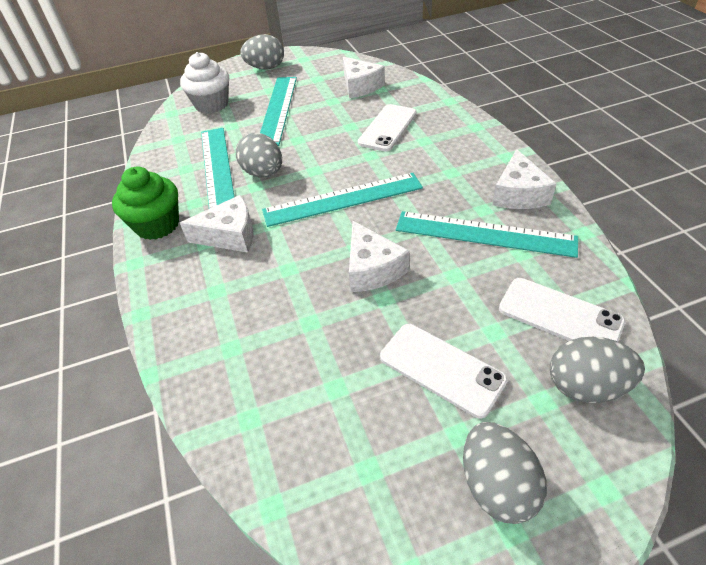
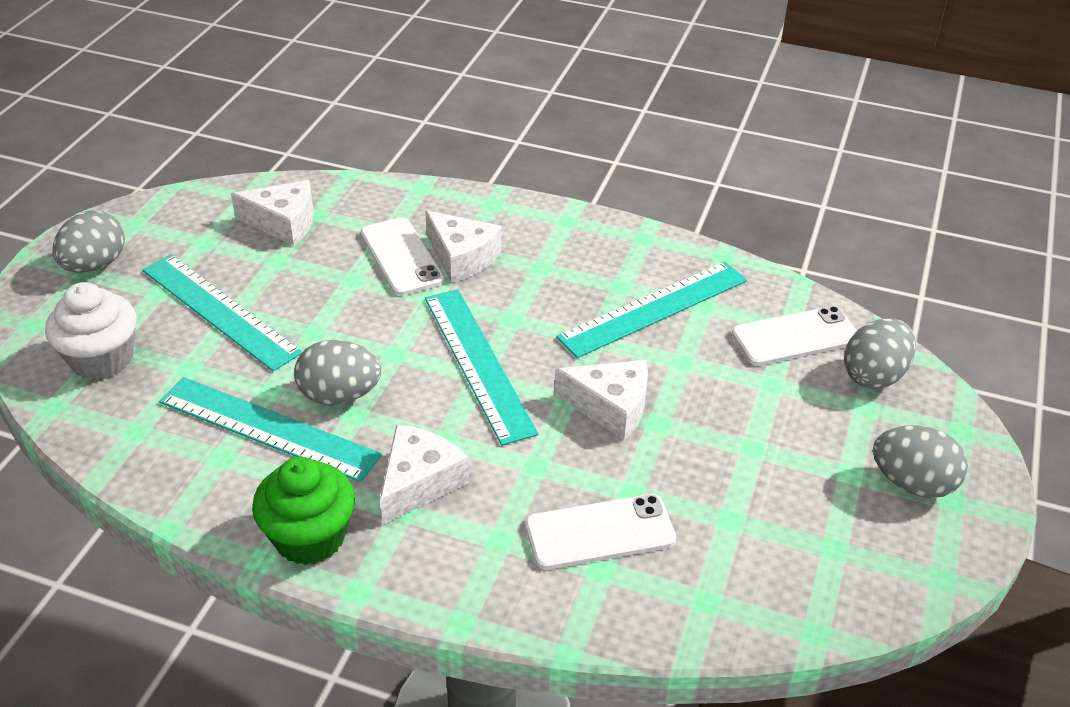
camera: 55 degrees left, 5 degrees down
turquoise ruler [262,173,423,227] -> turquoise ruler turned 45 degrees counterclockwise [425,289,539,445]
white phone [380,324,508,419] -> white phone moved to [525,494,676,570]
white cheese [492,149,557,209] -> white cheese moved to [425,211,501,283]

